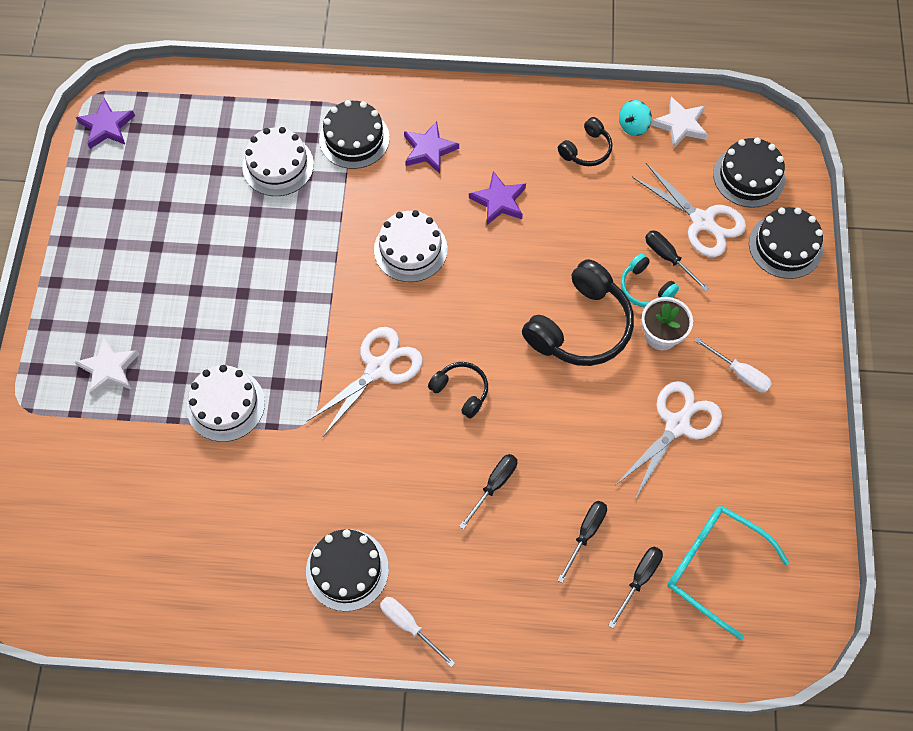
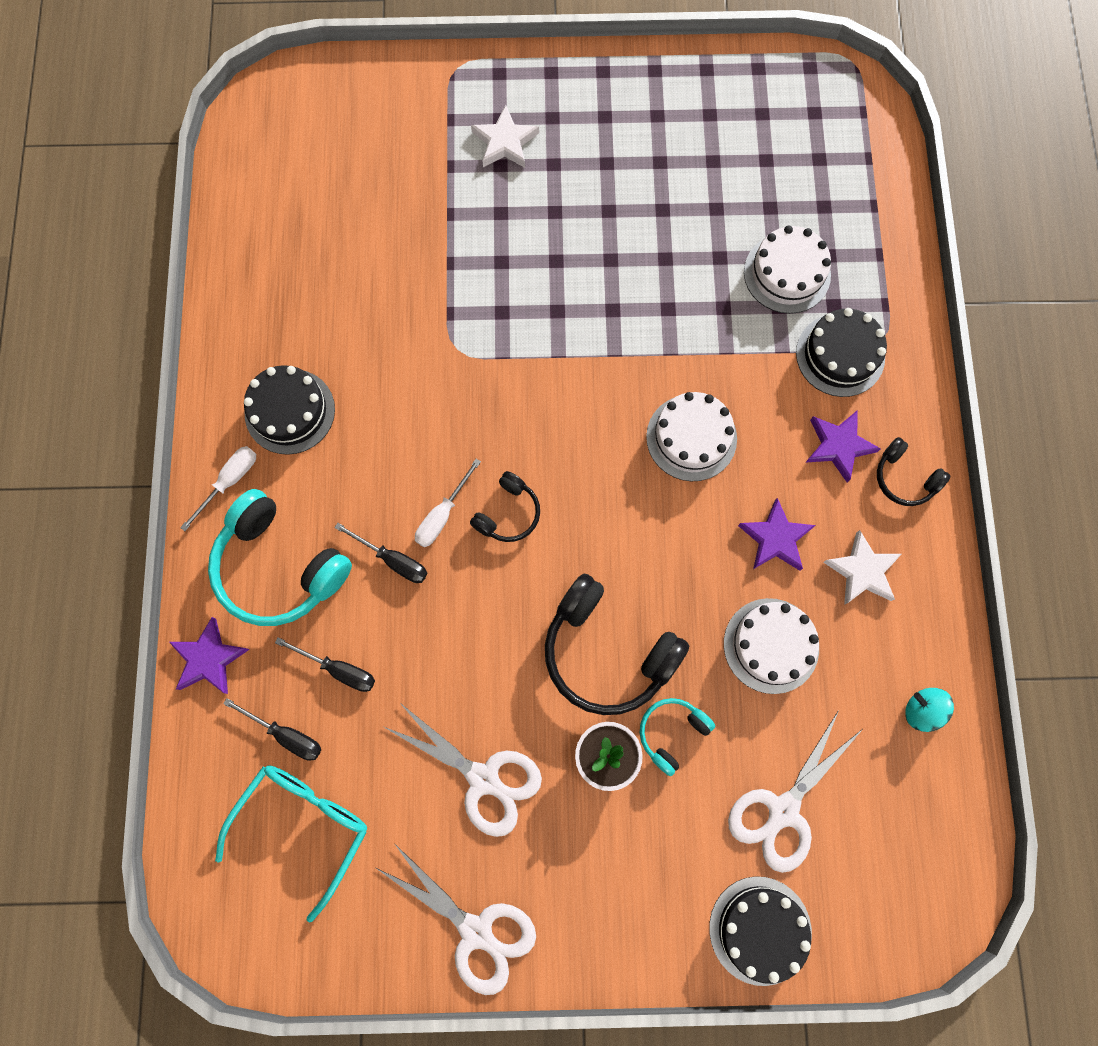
camera: 85 degrees right, 10 degrees up
purple star [76,98,135,149] -> purple star moved to [169,617,250,694]
white cake [186,365,265,442] -> white cake moved to [724,598,819,694]
white scissors [306,327,423,437] -> white scissors moved to [376,843,536,995]
black headphones [558,117,613,166] -> black headphones moved to [877,437,951,506]
black screwdriver [645,230,709,291] -> none
white star [651,97,708,149] -> white star moved to [823,530,902,605]
white screwdriver [695,337,772,393] -> white screwdriver moved to [415,459,481,547]
black cake [713,138,785,208] -> none
none -> turquoise headphones [208,489,352,626]

